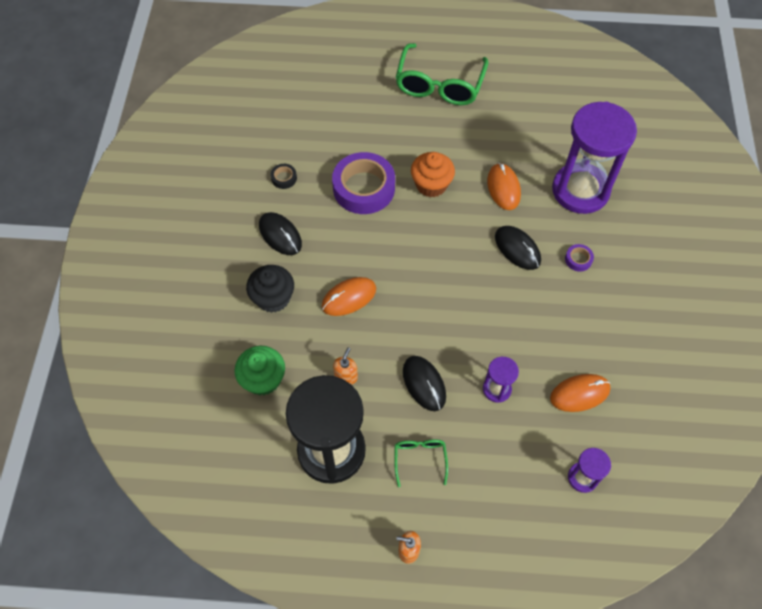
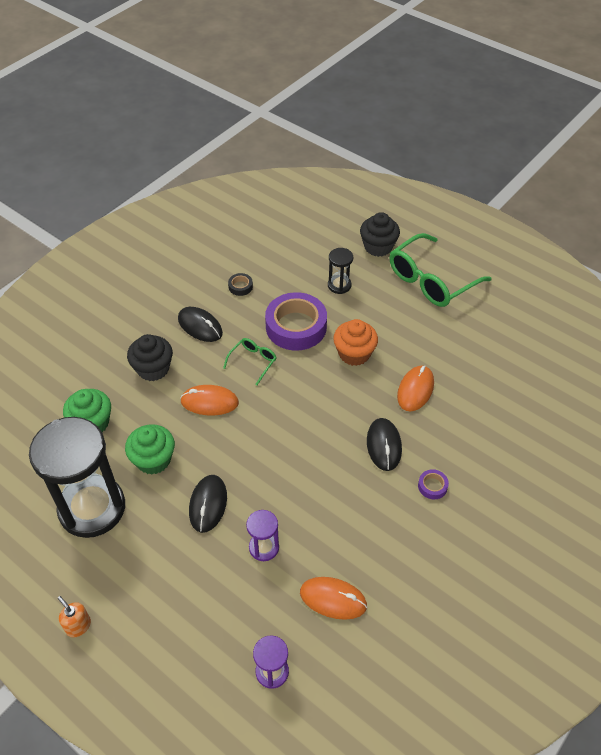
camera: 35 degrees right, 10 degrees down
black mouse [259,212,302,255] -> black mouse turned 45 degrees counterclockwise [178,307,223,342]
orange soap dispenser [333,347,358,385] -> green cupcake [125,424,175,475]
green glasses [394,439,448,487] -> green glasses moved to [223,338,277,386]
purple hourglass [552,102,637,214] -> none
none -> black hourglass [328,248,353,294]
none -> black cupcake [360,212,400,257]

